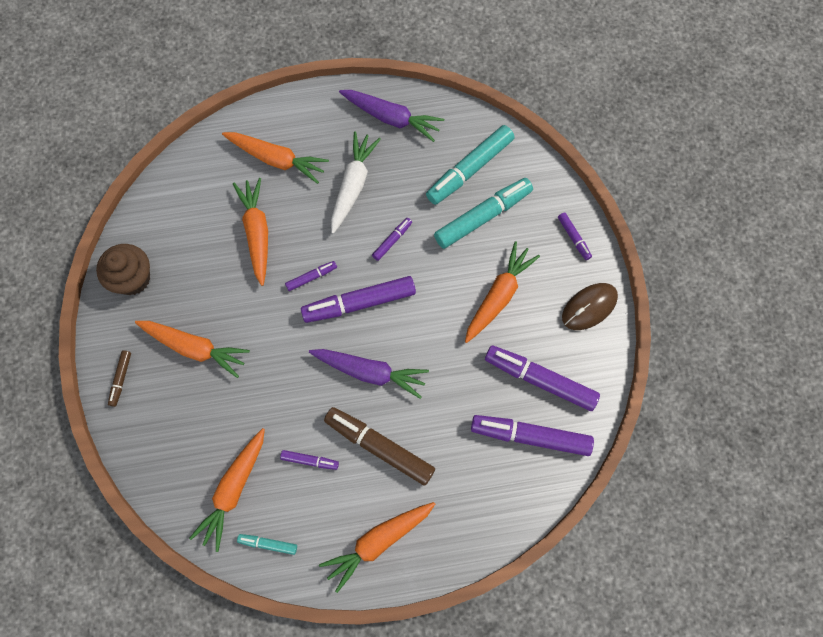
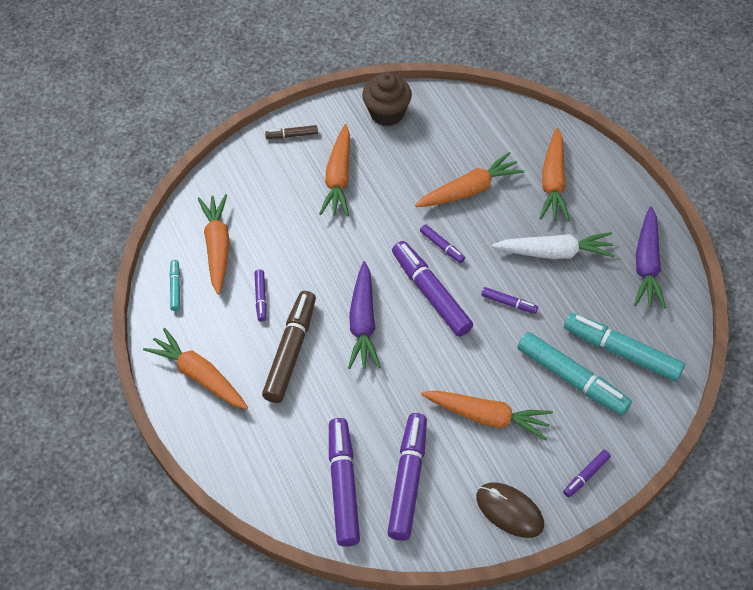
camera: 75 degrees right, 15 degrees down
orange carrot [189,428,265,552] -> orange carrot turned 75 degrees clockwise [198,194,230,295]

